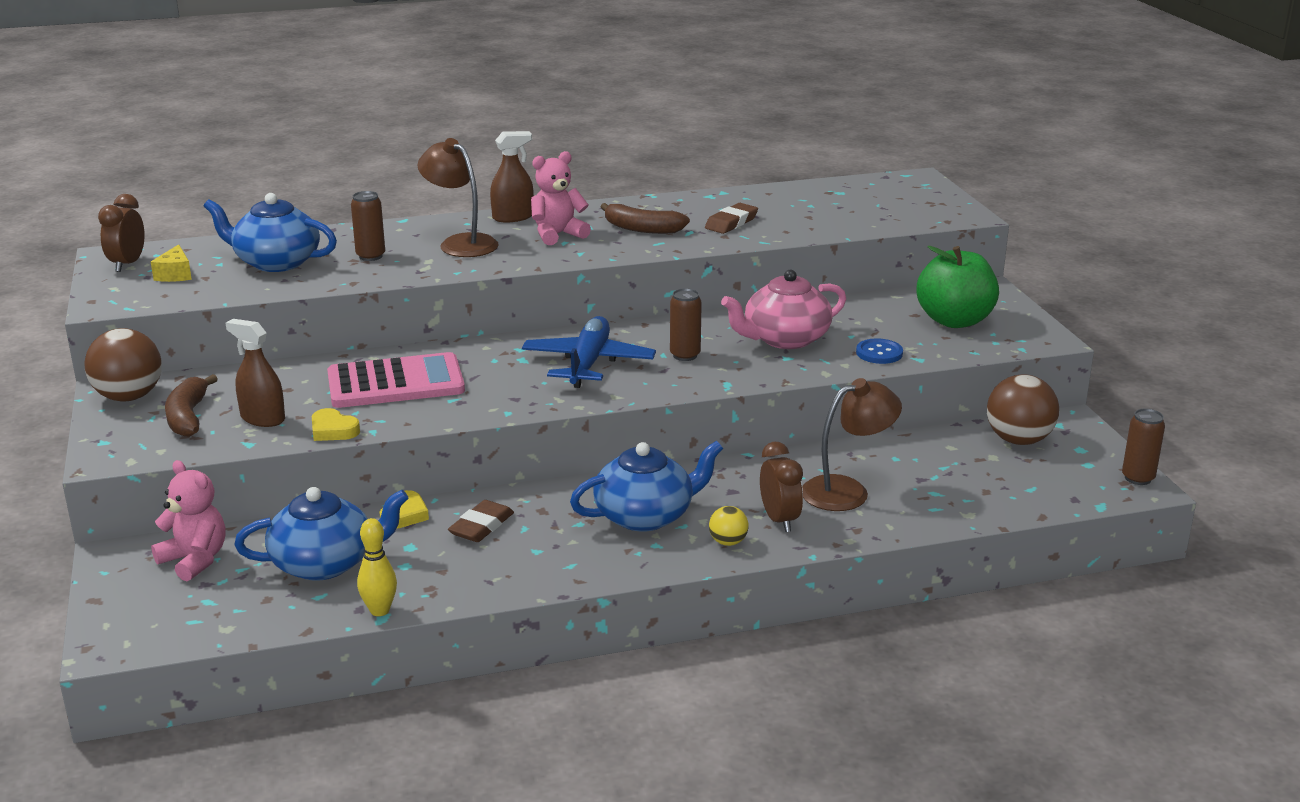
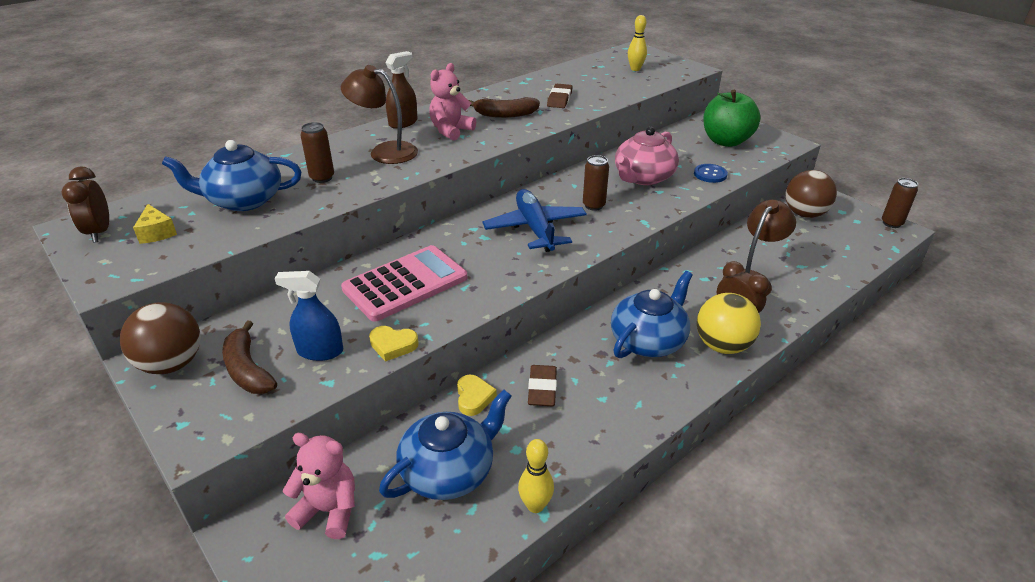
camera: 25 degrees left, 10 degrees up
brown spray bottle [226,319,285,427] -> blue spray bottle [275,271,343,361]
yellow ball [709,506,749,546] -> yellow ball [697,293,761,354], size x1.99
none -> yellow bowling pin [628,15,647,71]

